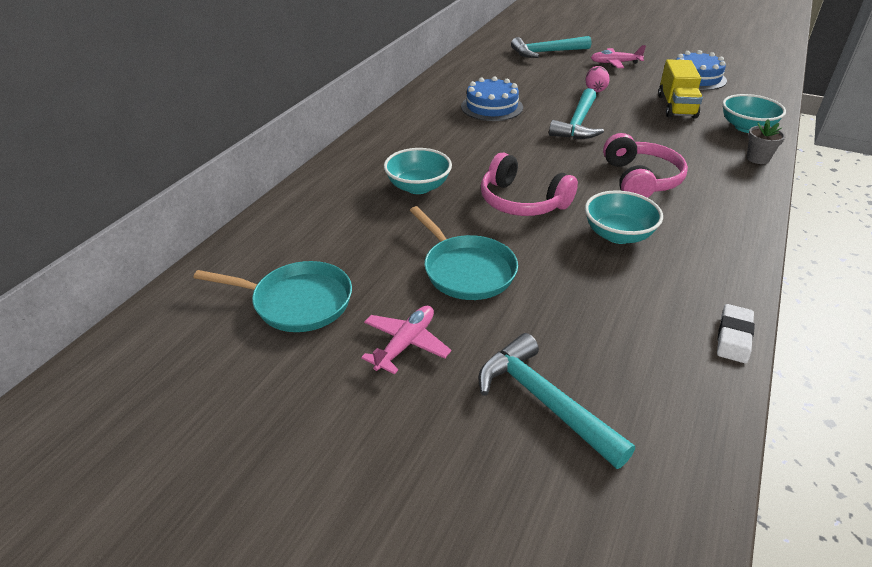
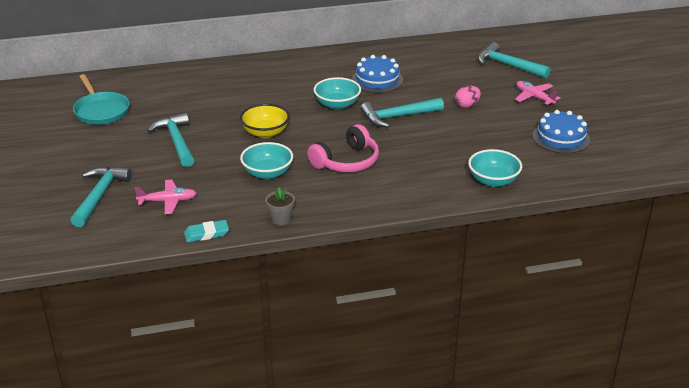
camera: 50 degrees right, 5 degrees down
pink plane [361,306,451,374] -> pink plane moved to [134,179,197,214]
turquoise bowl [384,148,452,194] -> turquoise bowl moved to [314,77,361,110]
turquoise pan [409,206,518,300] -> turquoise hammer [147,113,194,167]
pink headphones [481,153,578,216] -> yellow bowl [240,104,290,138]
yellow truck [658,59,703,119] -> none
white eraser [717,304,755,363] -> turquoise eraser [184,220,229,242]
grey flower pot [746,119,785,164] -> grey flower pot moved to [265,187,295,225]

